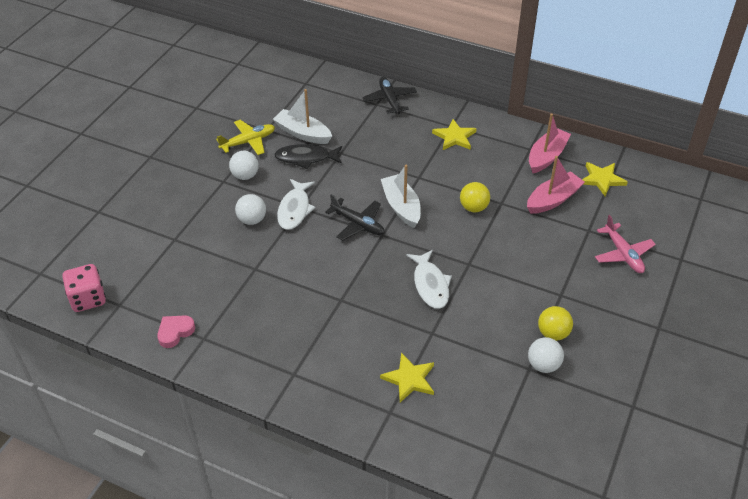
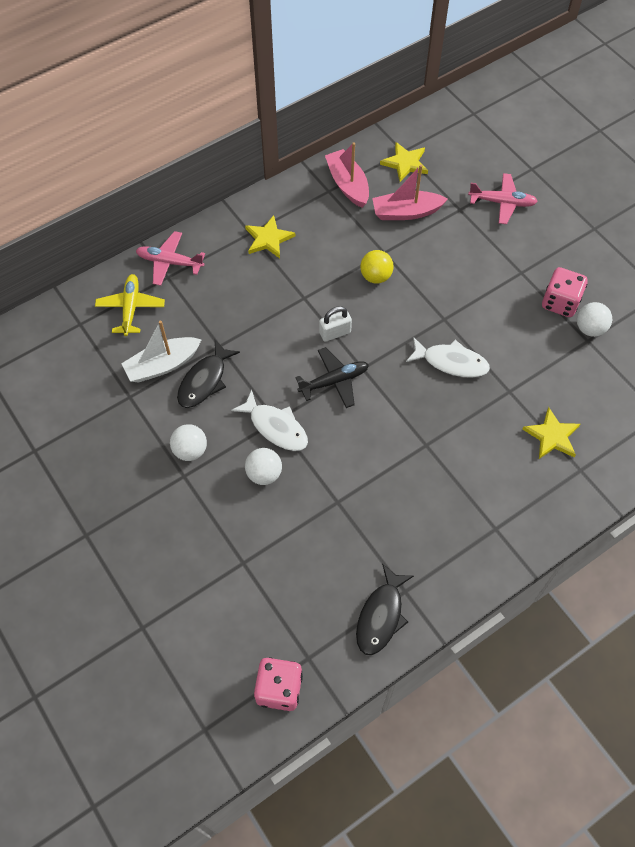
camera: 60 degrees left, 15 degrees up
pink heart [157,315,195,348] -> black fish [356,563,414,655]
yellow plane [216,120,275,155] -> yellow plane moved to [95,274,165,336]
black plane [362,77,417,114] -> pink plane [136,231,205,286]
white boat [381,165,421,228] -> white padlock [319,306,352,342]
pink boat [527,156,585,214] -> pink boat turned 90 degrees counterclockwise [372,164,448,220]
yellow ball [538,306,573,341] -> pink dice [542,267,588,317]

